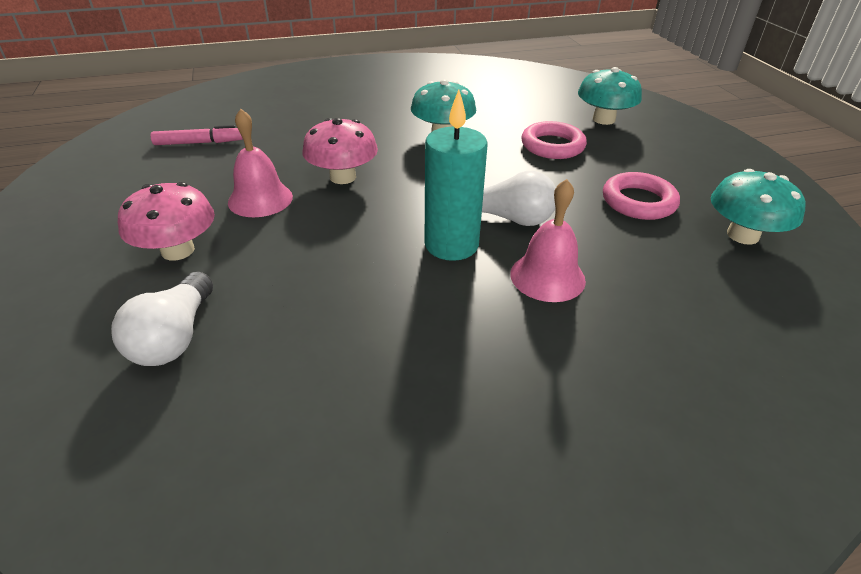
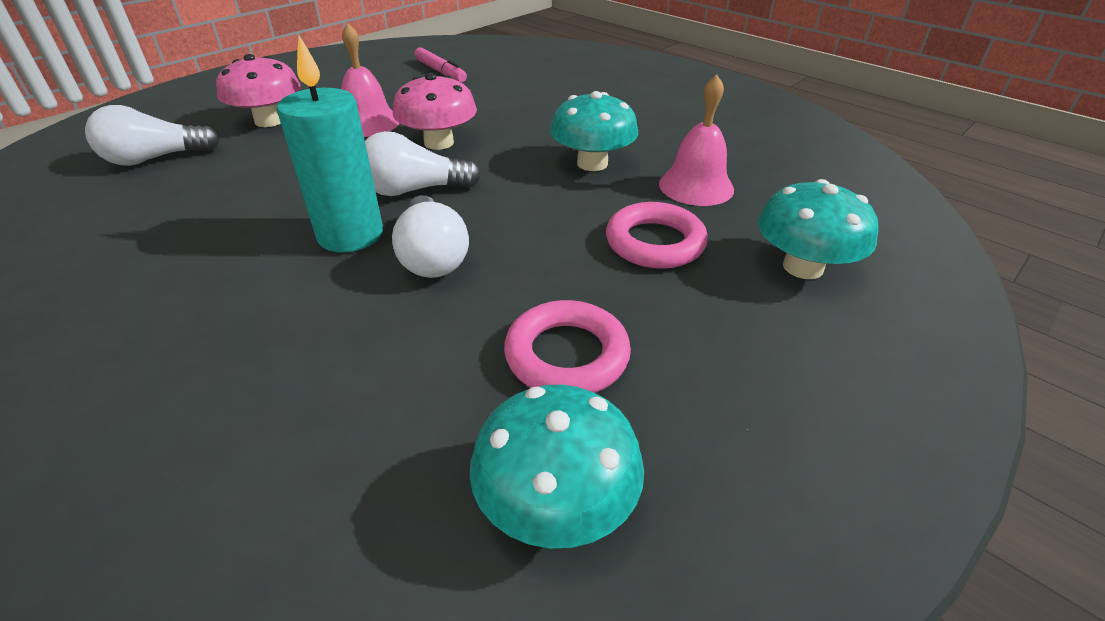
camera: 60 degrees right, 0 degrees up
pink bell [510,179,586,302] -> pink bell moved to [659,74,734,206]
none -> white light bulb [365,131,481,196]

